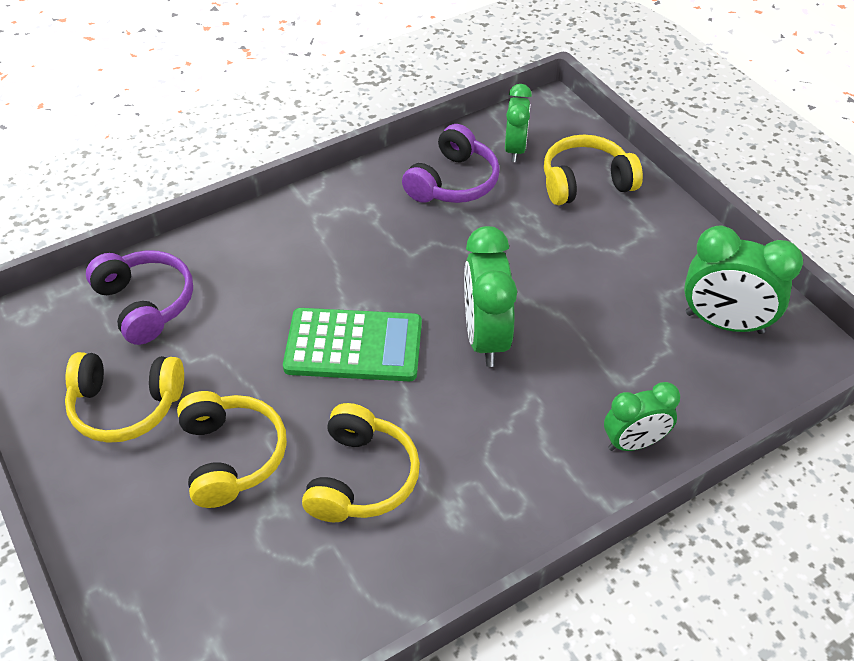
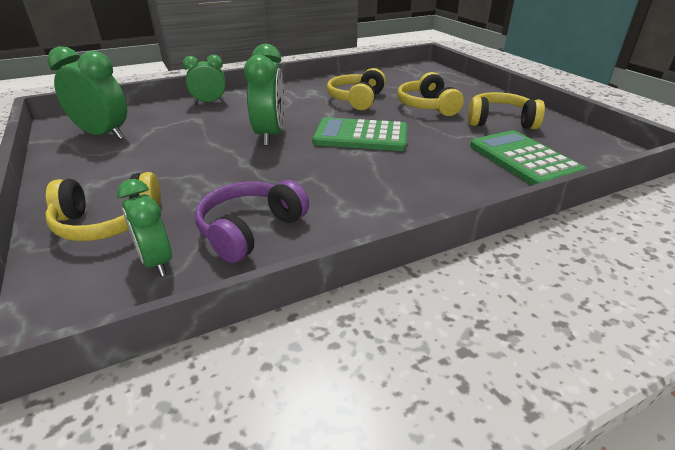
camera: 175 degrees left, 15 degrees down
purple headphones [86,250,193,345] -> green calculator [470,130,586,185]
green clock [505,84,532,162] -> green clock turned 45 degrees counterclockwise [117,179,172,276]

